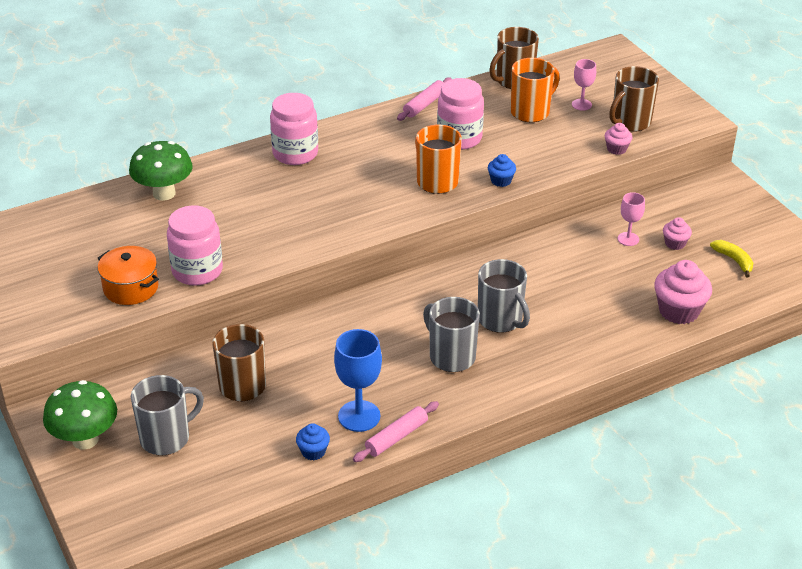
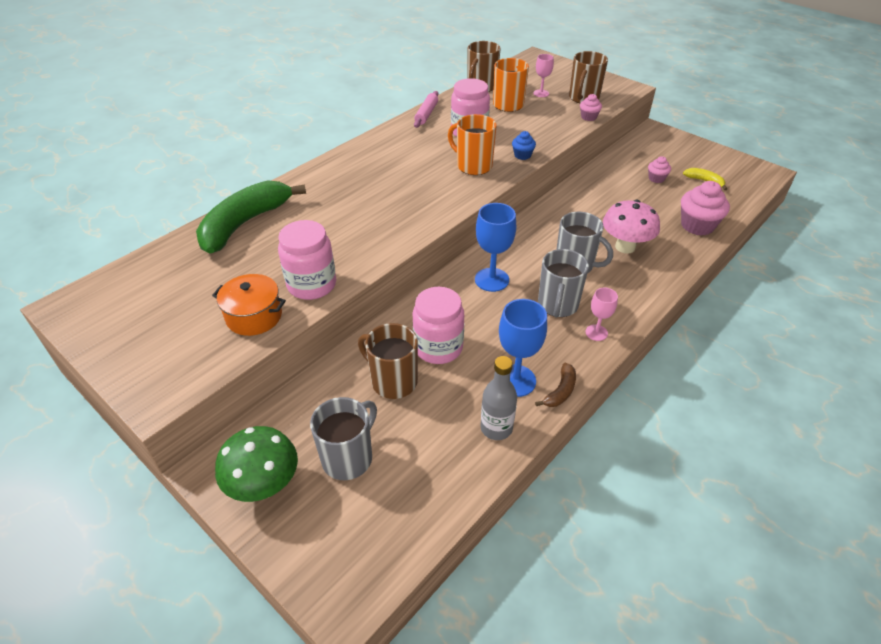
camera: 20 degrees left, 5 degrees up
green mushroom [129,141,193,201] -> green banana [196,180,306,254]
pink jar [270,93,318,165] -> pink jar moved to [413,287,464,364]
blue cupcake [296,423,330,460] -> grey bottle [480,356,517,440]
pink rolling pin [353,401,439,462] -> brown banana [535,363,576,407]
grey mug [423,297,480,372] -> grey mug turned 105 degrees counterclockwise [538,249,589,318]
pink goblet [618,192,645,246] -> pink goblet moved to [586,287,618,341]
none -> blue goblet [475,203,516,292]
none -> pink mushroom [603,200,660,254]

